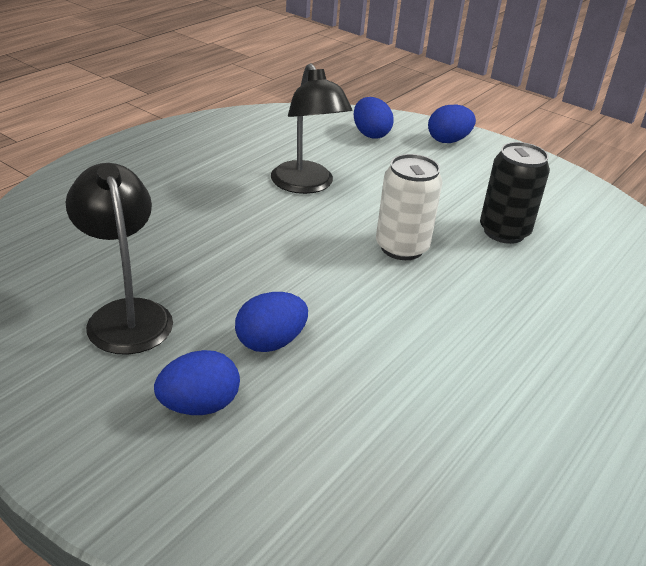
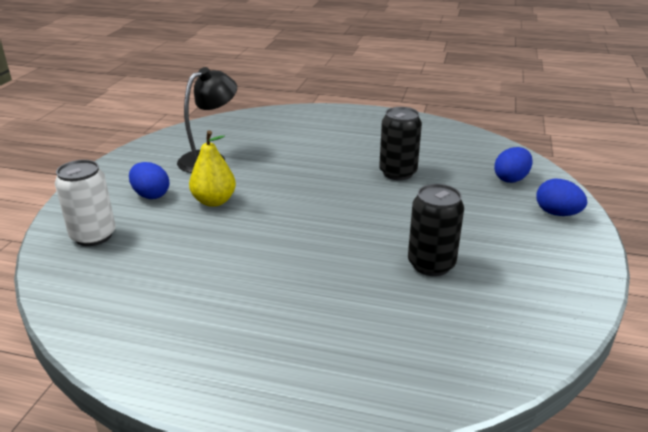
camera: 70 degrees right, 5 degrees down
blue egg [235,292,308,352] -> yellow pear [189,130,236,207]
black lamp [271,63,352,194] -> black can [379,107,422,180]
white can [376,154,443,260] -> white can moved to [55,160,116,246]

